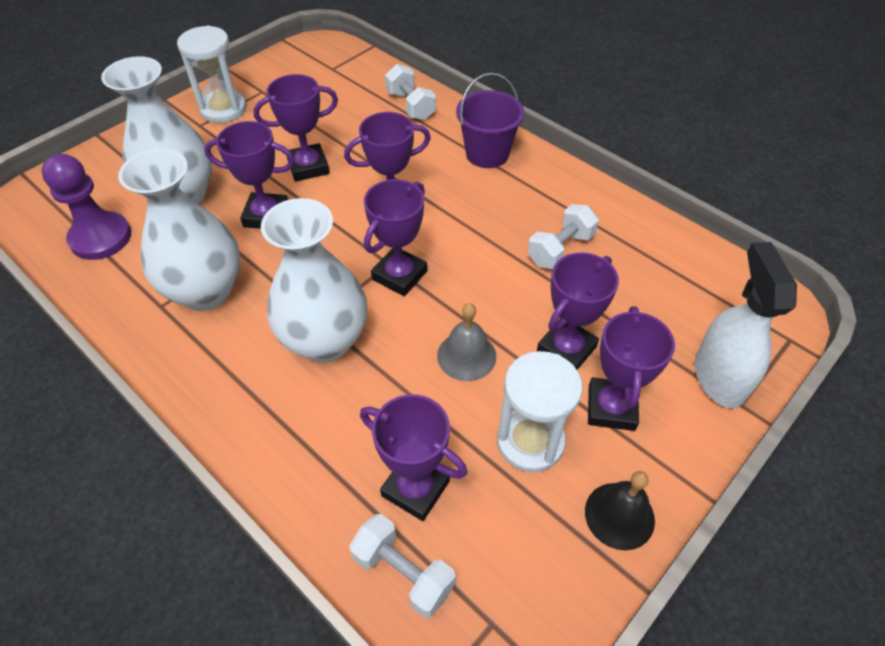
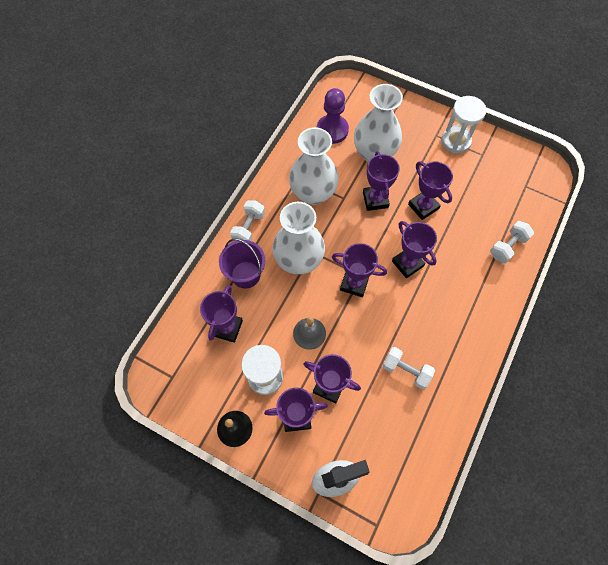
camera: 75 degrees right, 15 degrees up
white dumbbell [349,514,456,618] -> white dumbbell moved to [230,200,265,241]
purple bucket [456,72,524,168] -> purple bucket moved to [219,238,265,288]

